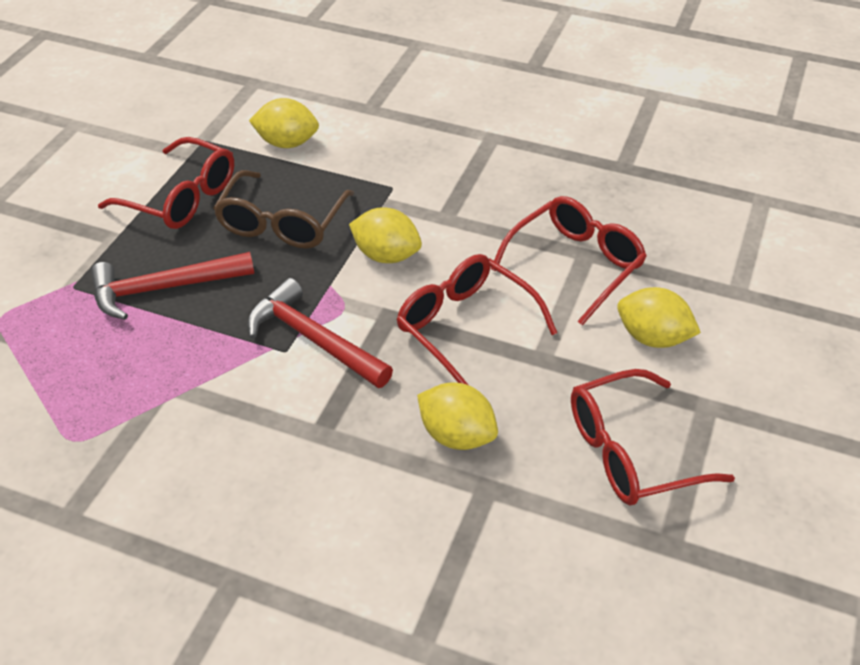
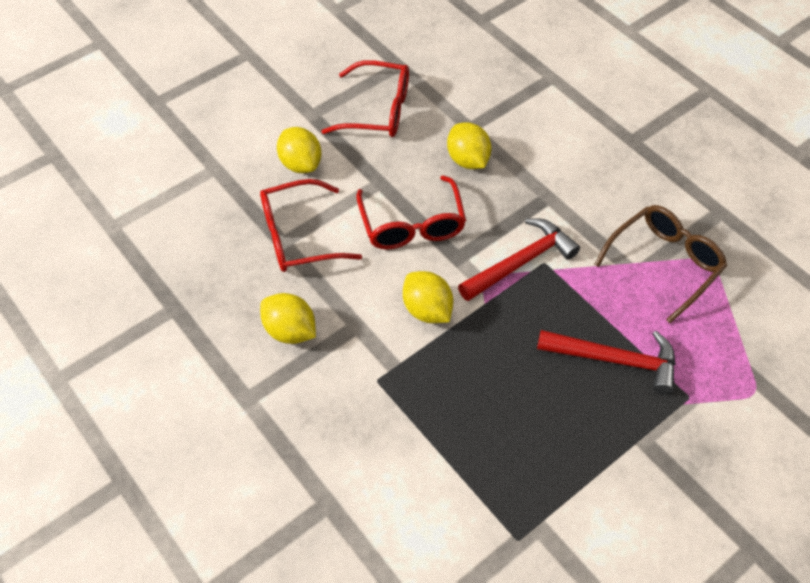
camera: 150 degrees left, 10 degrees up
red glasses [98,137,234,229] -> none
brown glasses [213,170,354,249] -> brown glasses moved to [594,205,727,323]
red hammer [247,278,393,388] -> red hammer turned 105 degrees counterclockwise [458,218,580,301]
yellow lemon [249,98,319,148] -> yellow lemon moved to [260,293,316,344]

